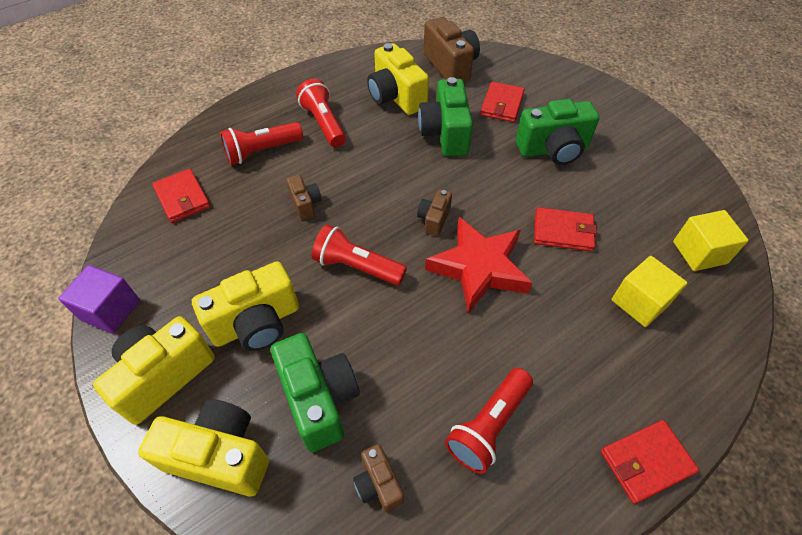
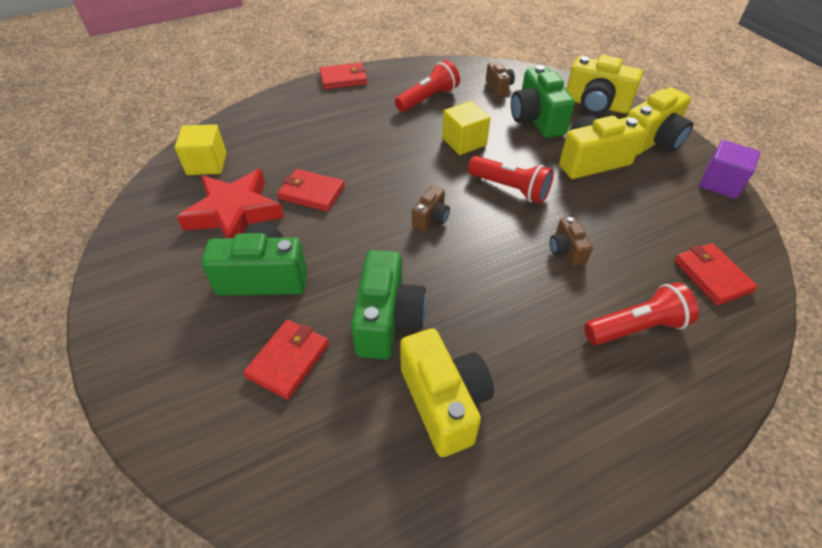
camera: 170 degrees left, 5 degrees down
red flashlight [296,79,346,147] -> none
brown camera [424,17,480,82] -> none
red star [425,217,532,314] -> red star moved to [177,169,284,238]
yellow cube [611,256,687,327] -> yellow cube moved to [442,101,490,155]

